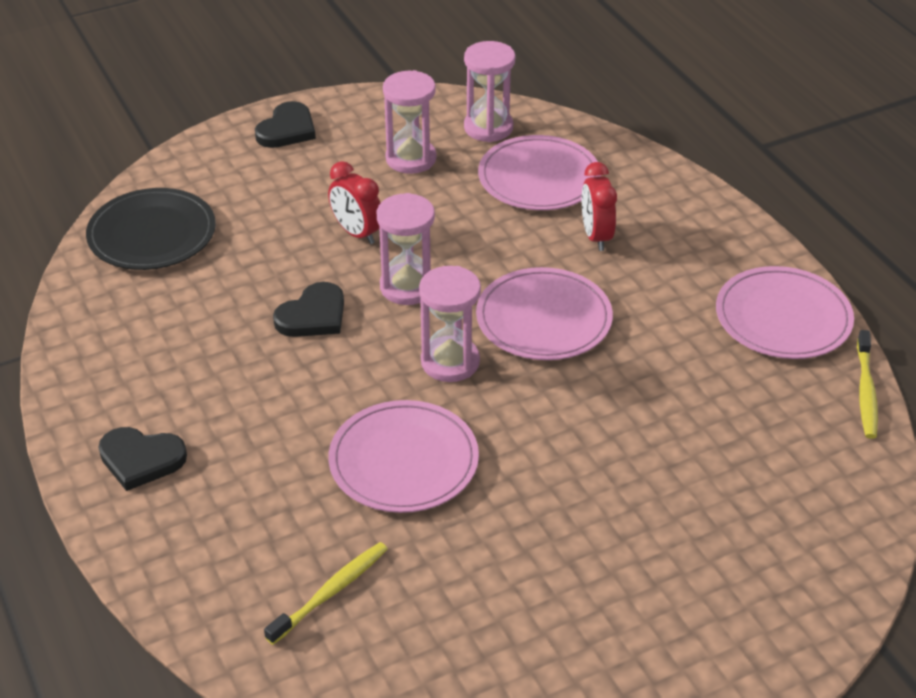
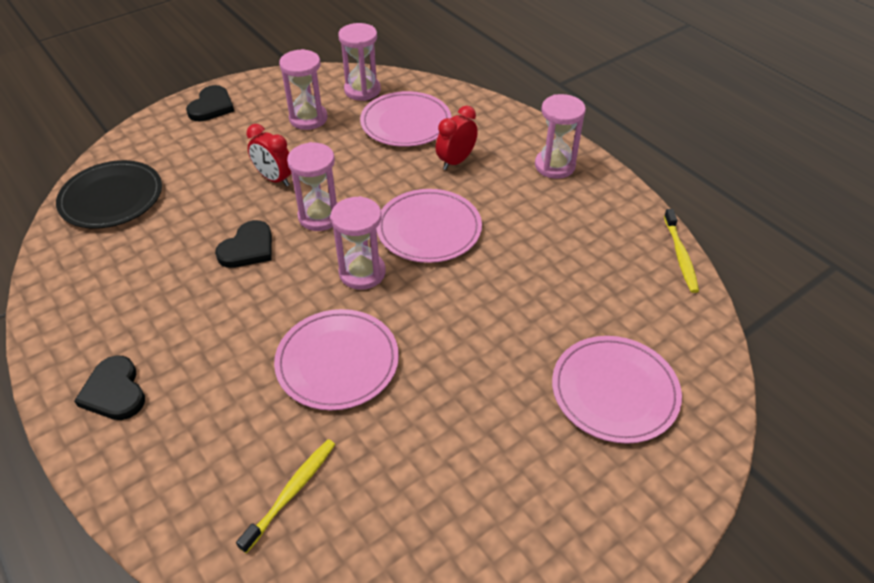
camera: 10 degrees left, 5 degrees up
black heart [98,427,187,491] -> black heart turned 60 degrees clockwise [74,355,145,420]
red clock [582,162,617,251] -> red clock turned 60 degrees clockwise [436,106,478,170]
pink plate [716,266,854,359] -> pink plate moved to [552,336,682,444]
none -> pink hourglass [535,94,586,179]

